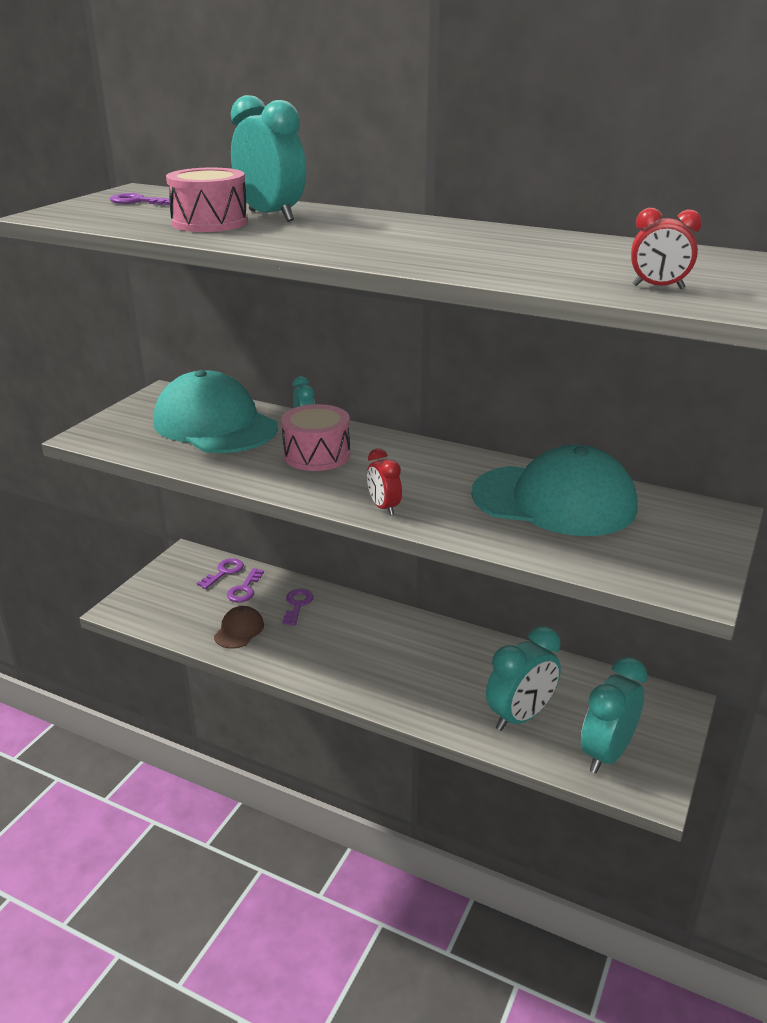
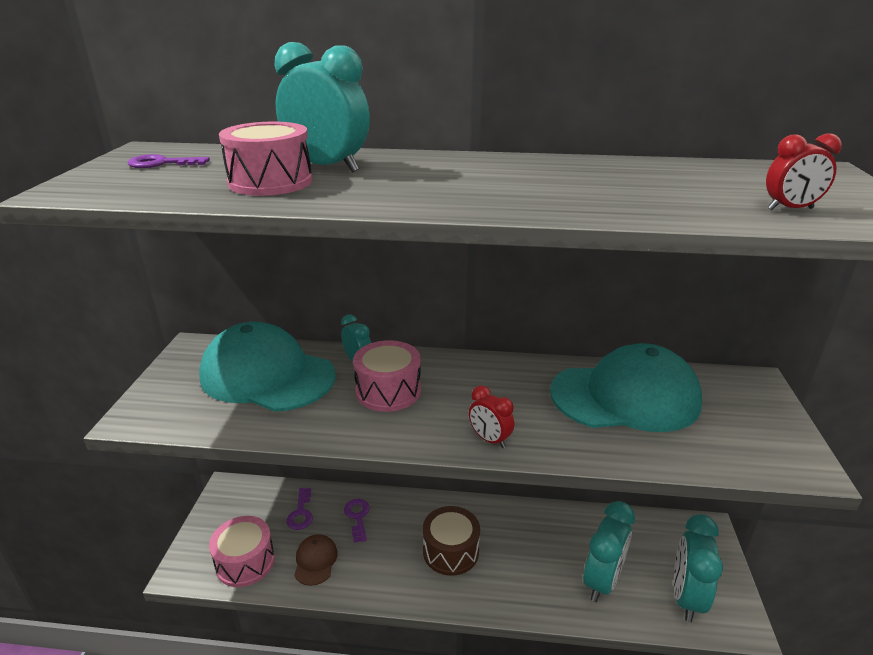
camera: 20 degrees left, 0 degrees up
purple key [197,558,244,589] -> none
none -> pink drum [209,516,275,587]
none -> brown drum [423,506,480,576]

